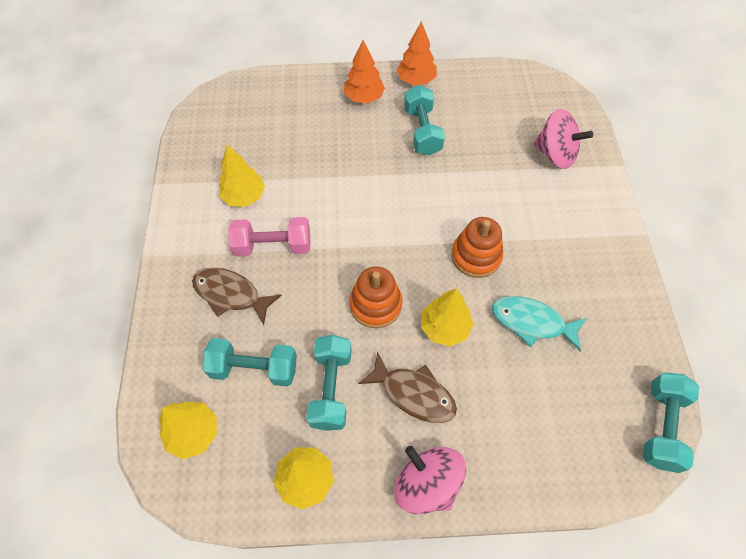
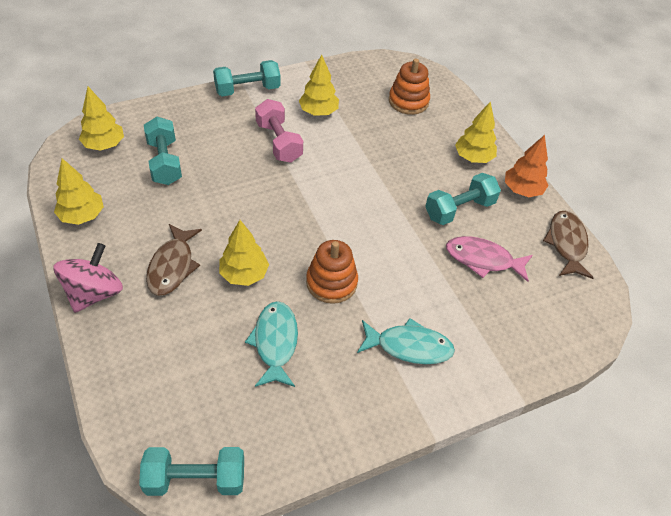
camera: 65 degrees right, 10 degrees down
brown fish [192,268,282,325] -> brown fish moved to [543,210,594,279]
turquoise dumbbell [306,335,351,431] -> turquoise dumbbell moved to [213,60,281,96]
orange tree [344,40,385,103] -> yellow tree [455,101,497,163]
orange stacking toy [349,266,402,328] -> orange stacking toy moved to [389,59,430,115]
pink spinning top [534,109,593,169] -> none
none -> turquoise fish [357,318,455,364]
none -> pink fish [446,236,533,282]

